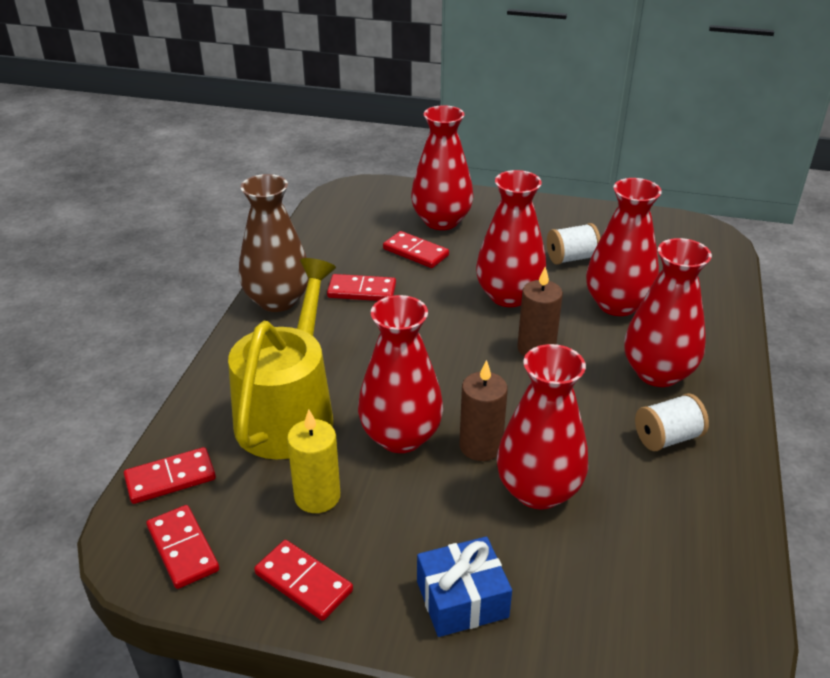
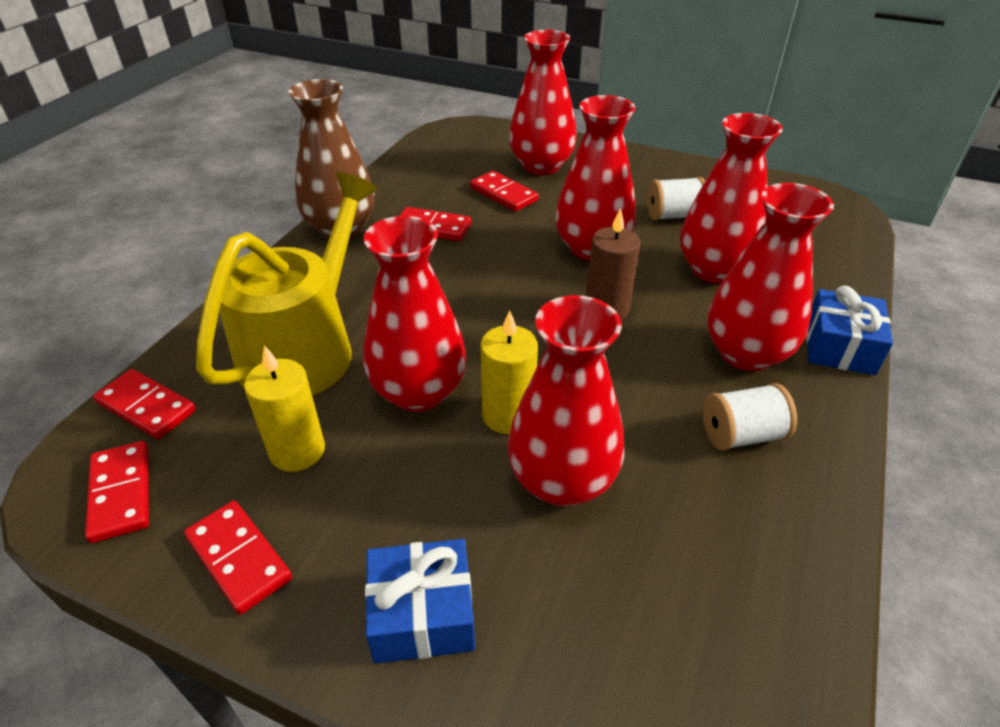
camera: 10 degrees right, 5 degrees up
red domino [124,447,216,504] -> red domino turned 45 degrees clockwise [93,369,196,439]
brown candle [459,360,508,461] -> yellow candle [481,310,538,434]
none -> blue gift [807,286,893,375]

